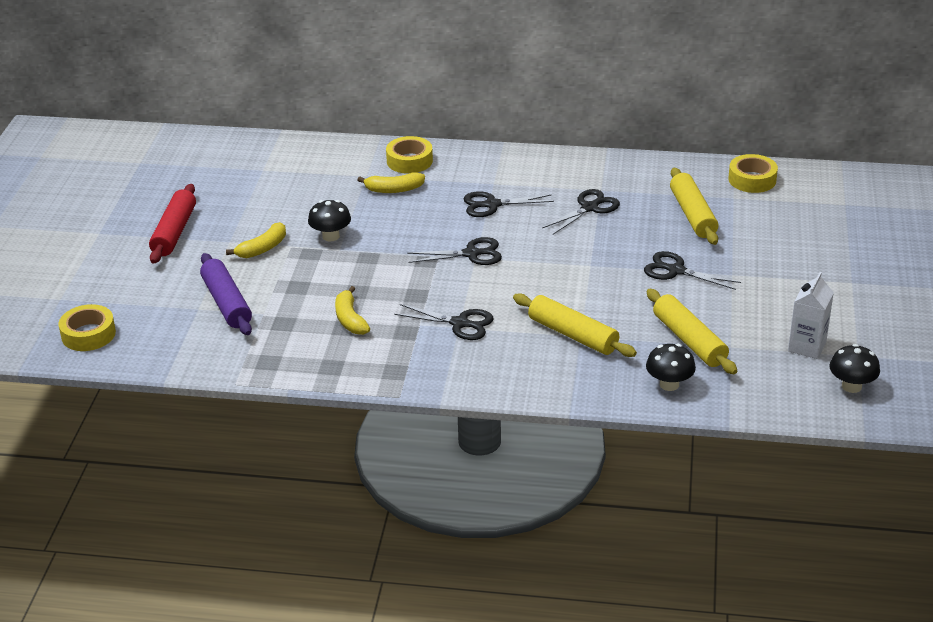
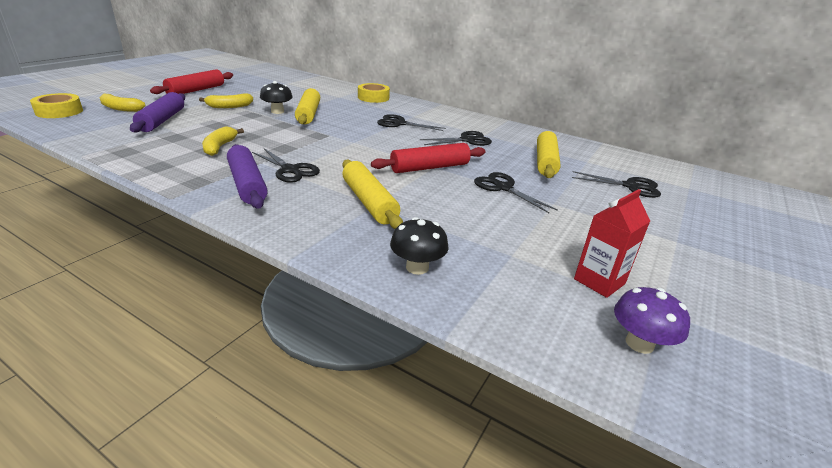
camera: 20 degrees right, 5 degrees down
yellow banana [358,172,425,193] -> yellow banana moved to [100,94,145,112]
black scissors [407,237,502,265] -> black scissors moved to [572,171,661,198]
yellow rolling pin [647,289,737,374] -> yellow rolling pin moved to [295,88,320,124]
yellow tape [728,154,778,193] -> none
white carton [788,272,834,359] -> red carton [574,189,650,298]
black mushroom [829,344,880,393] -> purple mushroom [614,287,690,354]
none -> purple rolling pin [227,144,268,209]
none -> red rolling pin [371,143,486,173]

